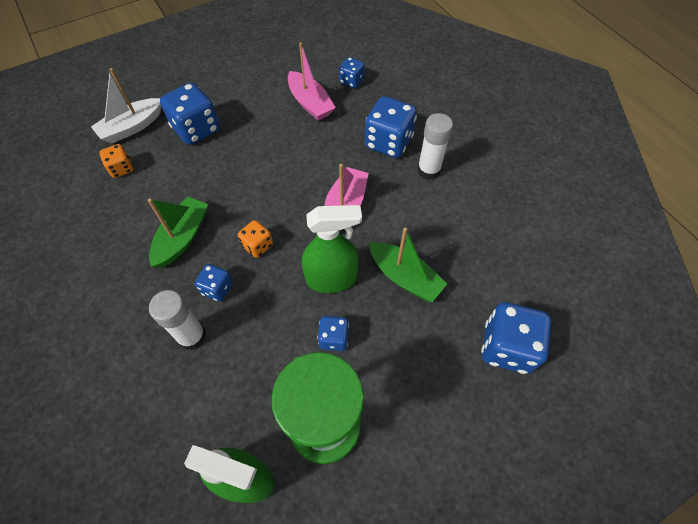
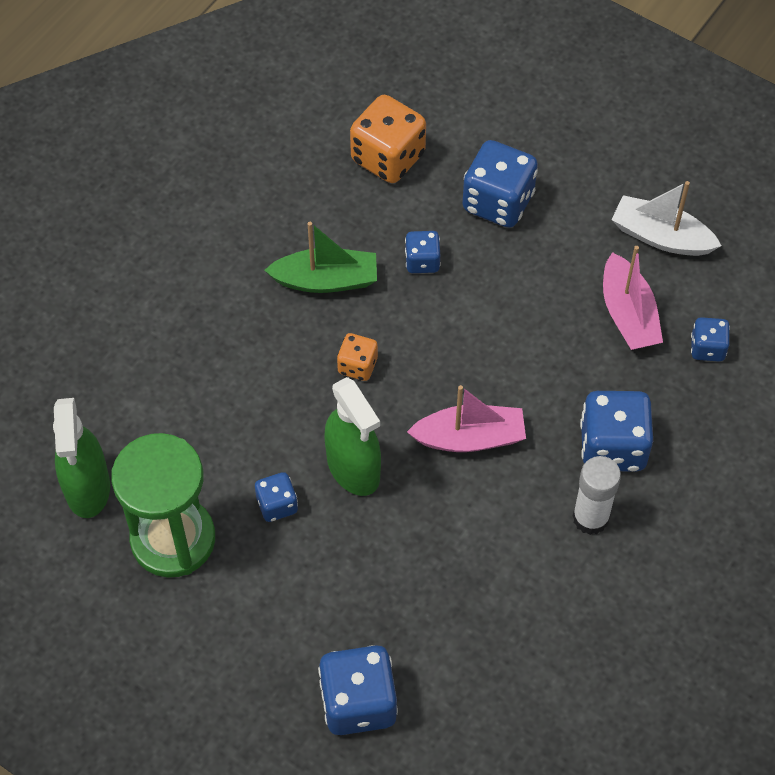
camera: 65 degrees right, 0 degrees up
white boat [91,68,161,143] -> white boat moved to [611,181,721,256]
orange dice [99,144,133,178] -> orange dice [350,95,426,183], size x1.84
white glue stick [149,290,206,350] -> none
blue dice [195,264,233,301] -> blue dice moved to [405,231,441,273]
pink boat [288,42,336,121] -> pink boat turned 45 degrees counterclockwise [603,246,663,350]
green boat [369,228,447,302] -> none

